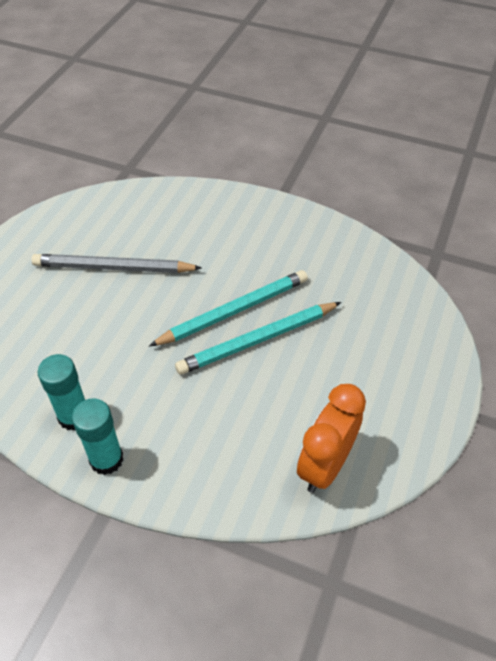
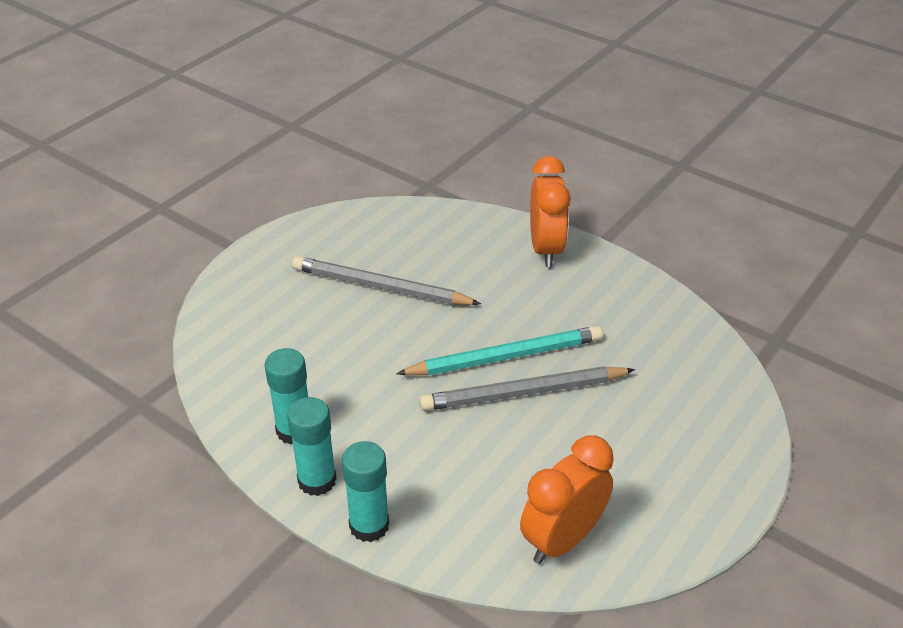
camera: 15 degrees right, 10 degrees down
turquoise pencil [175,302,341,375] -> grey pencil [419,366,635,411]
none -> turquoise glue stick [342,441,389,542]
none -> orange clock [530,156,570,267]

